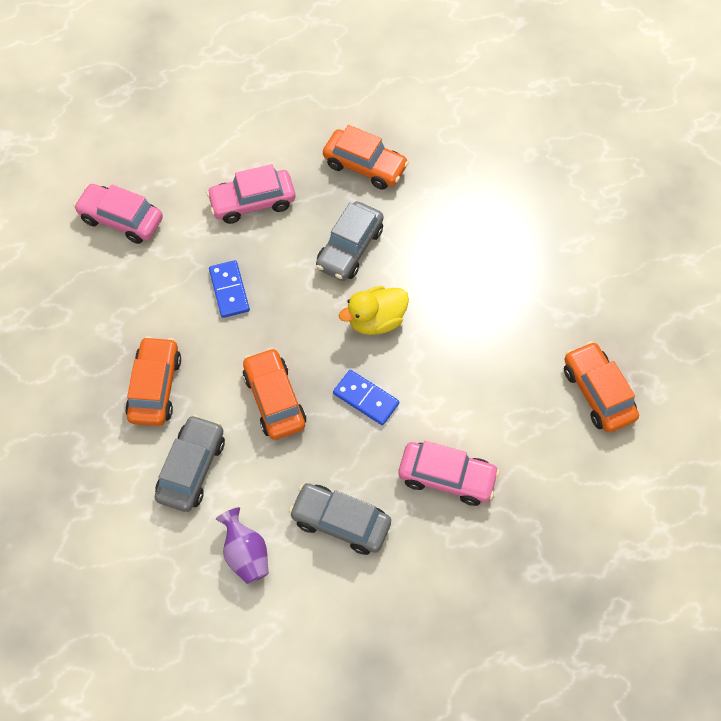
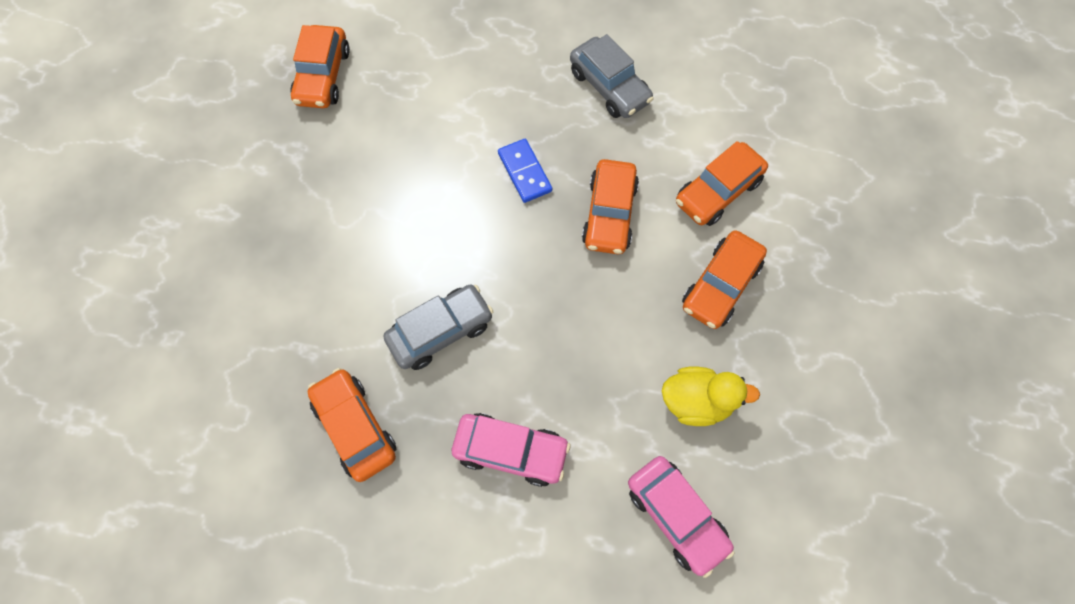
camera: 150 degrees left, 5 degrees up
grey car [155,415,225,512] -> orange car [676,141,768,226]
blue domino [209,260,250,318] -> none
purple vase [216,507,269,584] -> none
yellow duck [339,286,409,335] -> yellow duck moved to [662,367,760,426]
pink car [398,441,500,506] -> none

